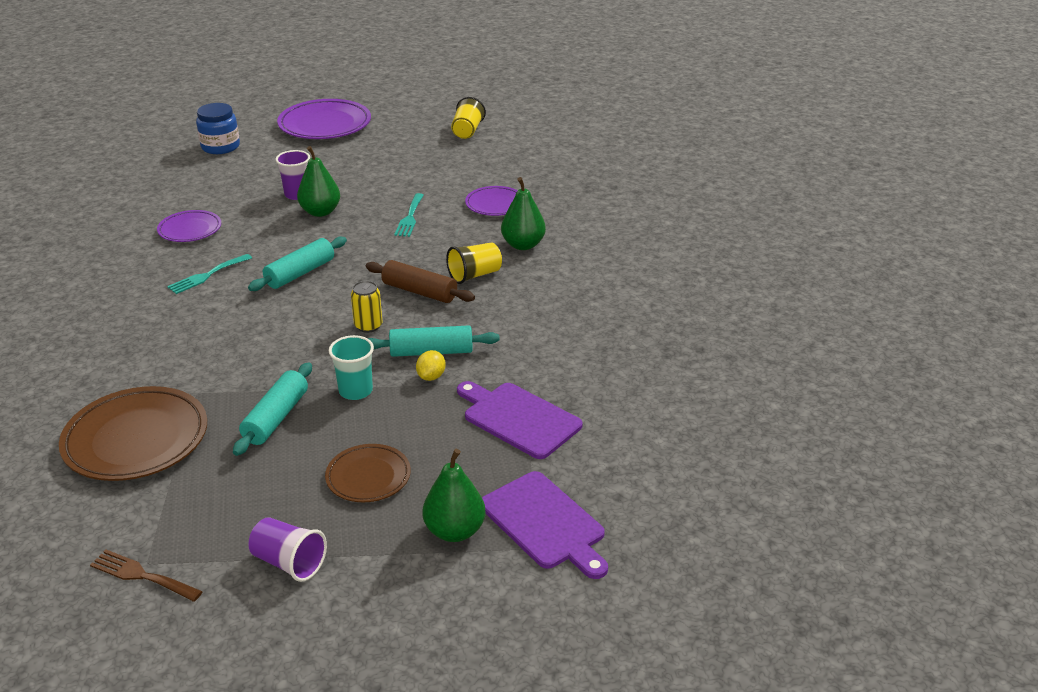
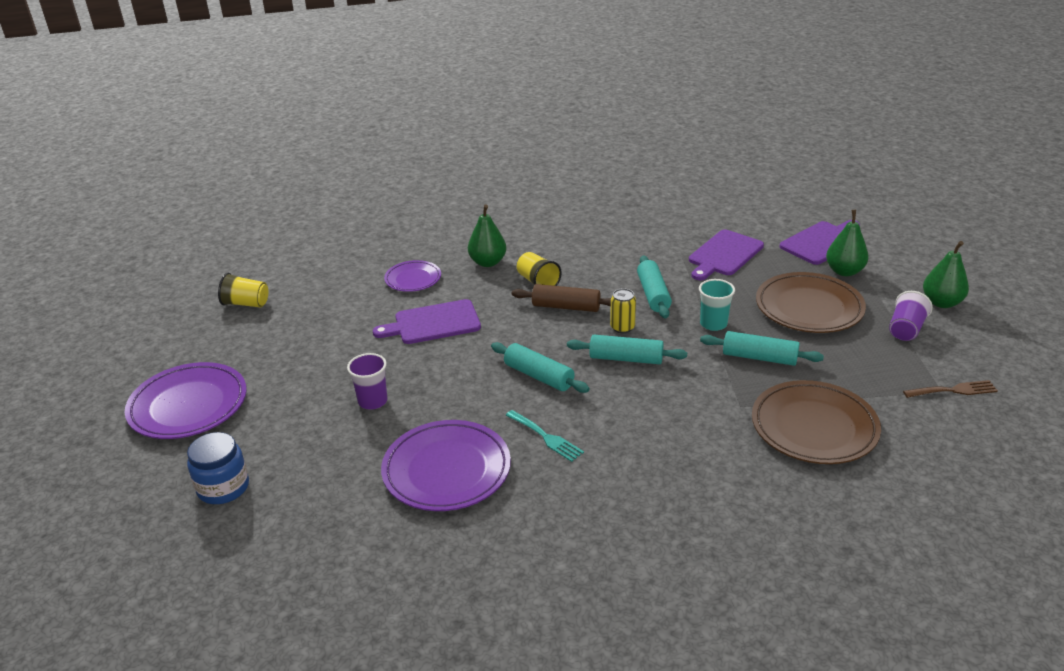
camera: 90 degrees left, 0 degrees up
brown fork [90,550,203,602] -> brown fork turned 120 degrees counterclockwise [903,380,998,398]
purple plate [157,210,221,242] -> purple plate [381,420,511,511], size x1.74
green pear [297,146,340,217] -> green pear moved to [923,241,969,308]
brown plate [325,444,411,502] -> brown plate [756,272,866,333], size x1.74
brown rolling pin [366,260,475,303] -> brown rolling pin turned 75 degrees clockwise [512,284,611,312]
turquoise fork [394,193,424,237] -> purple cutting board [373,299,481,344]
yellow lemon [416,350,446,381] -> none
none -> turquoise rolling pin [567,335,687,364]

